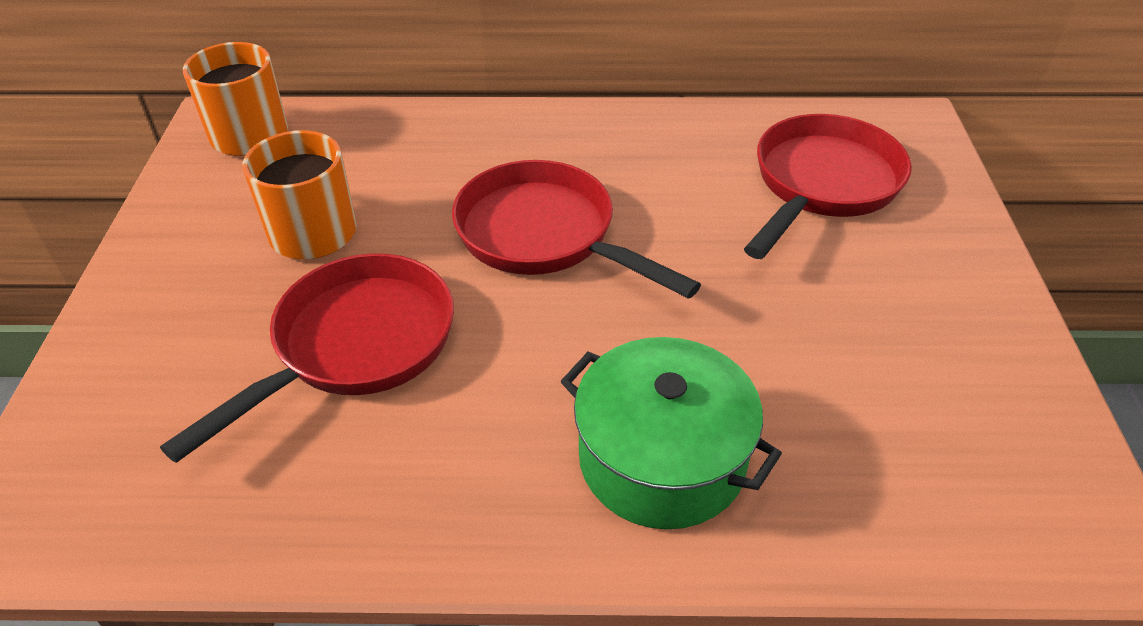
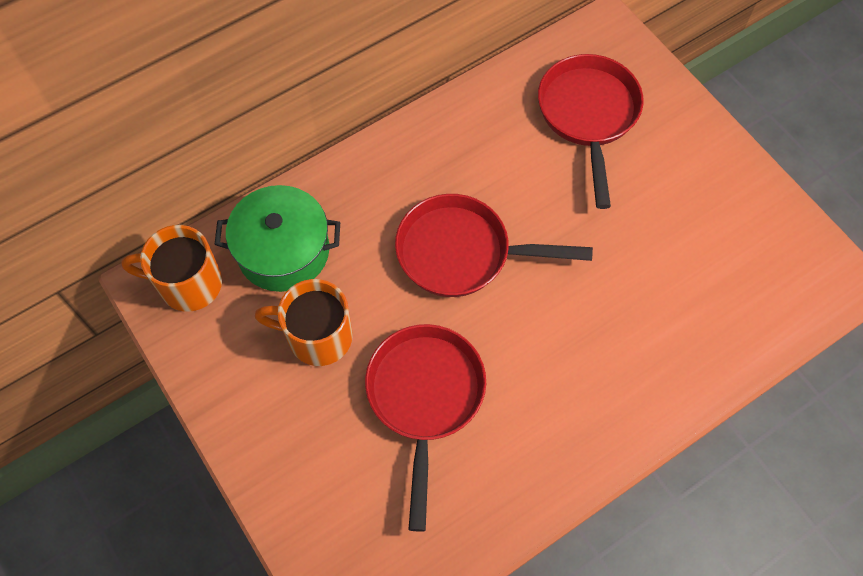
camera: 35 degrees left, 20 degrees up
green pot [560,337,782,529] -> green pot moved to [214,185,340,292]

